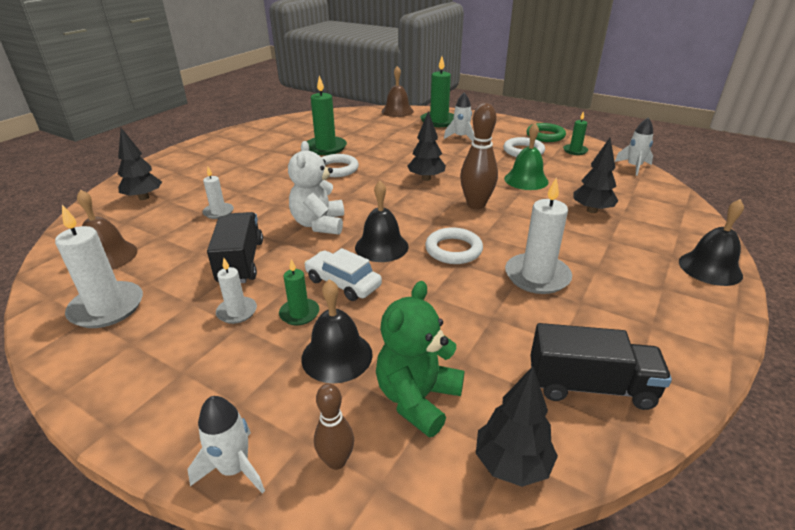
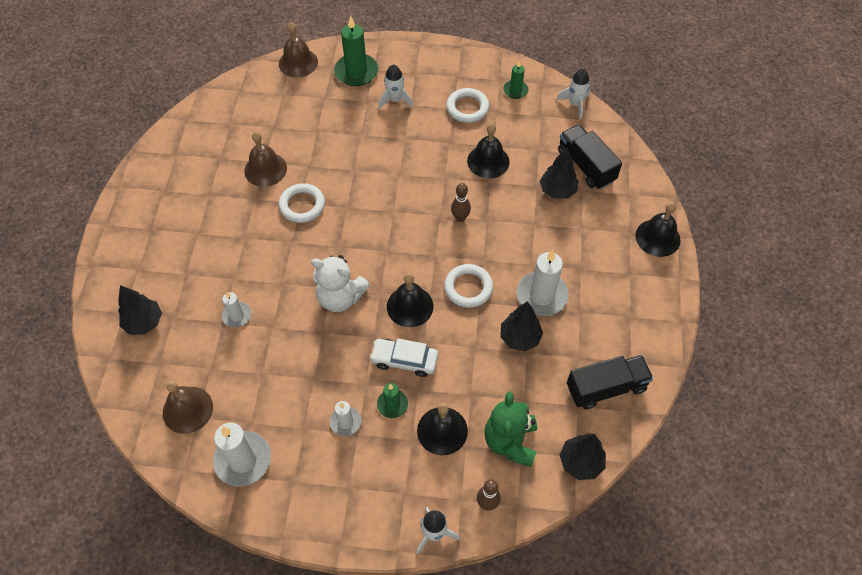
camera: 25 degrees left, 25 degrees up
black truck [207,212,263,283] -> black truck moved to [558,125,622,189]
white teddy bear [288,141,344,235] -> white teddy bear turned 45 degrees counterclockwise [311,255,370,312]
green candle [307,75,347,155] -> brown bell [244,132,287,187]
black tree [408,111,446,181] -> black tree moved to [500,301,543,351]
brown bowling pin [460,103,498,209] -> brown bowling pin [451,183,471,222], size x0.58
green bell [504,123,549,190] -> black bell [467,123,510,178]
green ring [526,123,566,142] -> none

